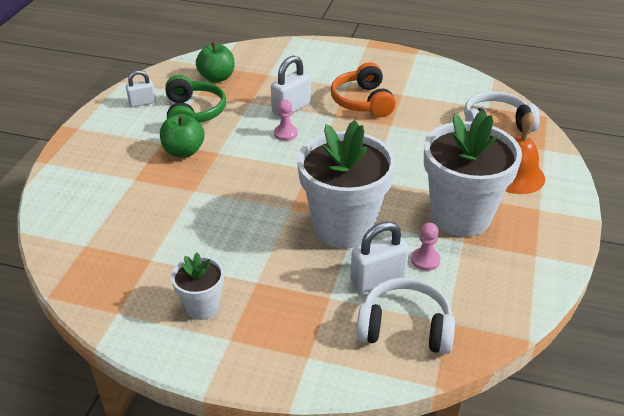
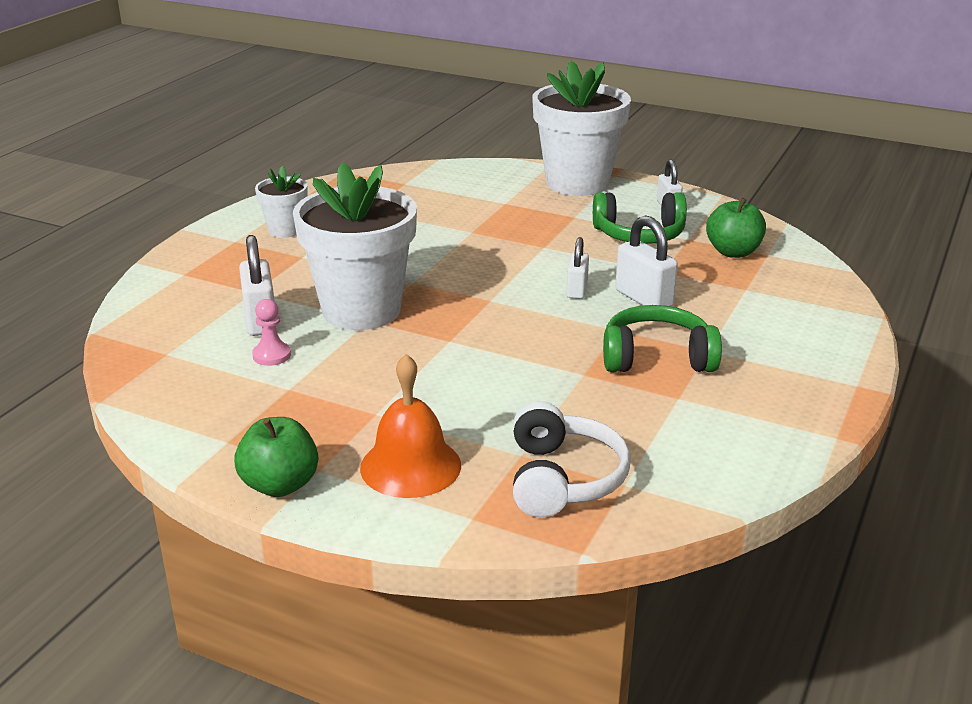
camera: 100 degrees right, 10 degrees down
green apple [160,114,204,157] -> green apple moved to [234,417,318,497]
pink pawn [274,100,298,141] -> white padlock [566,237,589,299]
orange headphones [331,62,396,117] -> green headphones [603,305,722,372]
white headphones [356,278,455,354] -> none
white flower pot [424,110,522,237] -> white flower pot moved to [532,61,631,196]

